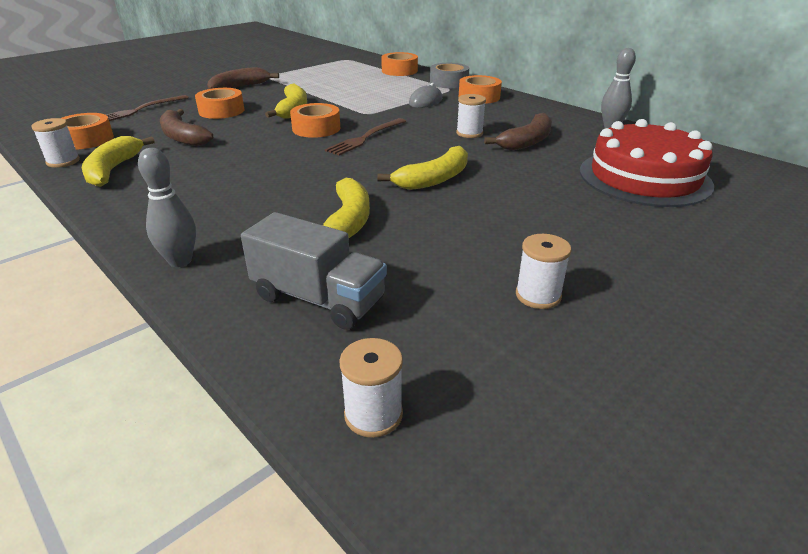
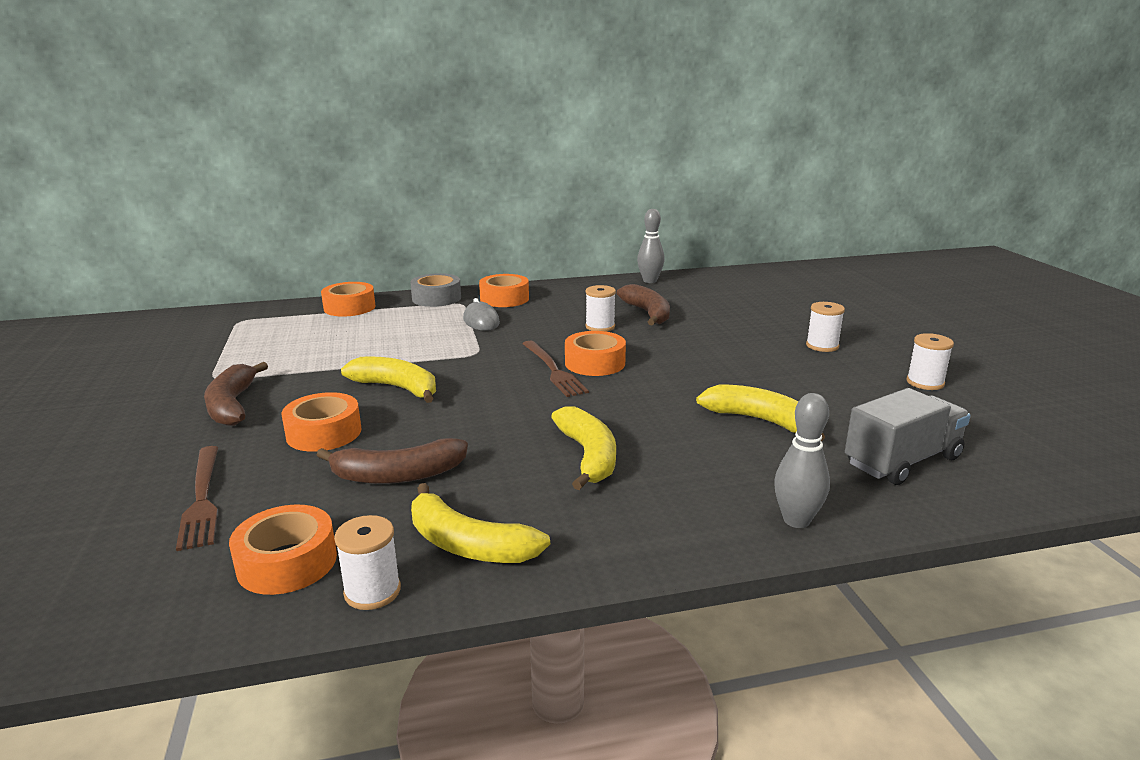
camera: 60 degrees left, 10 degrees down
orange tape [290,103,340,138] -> orange tape moved to [565,331,626,376]
white spool [339,338,403,438] -> white spool moved to [806,302,845,352]
yellow banana [377,146,468,190] -> yellow banana moved to [551,406,616,490]
red cake [580,119,714,207] -> none

